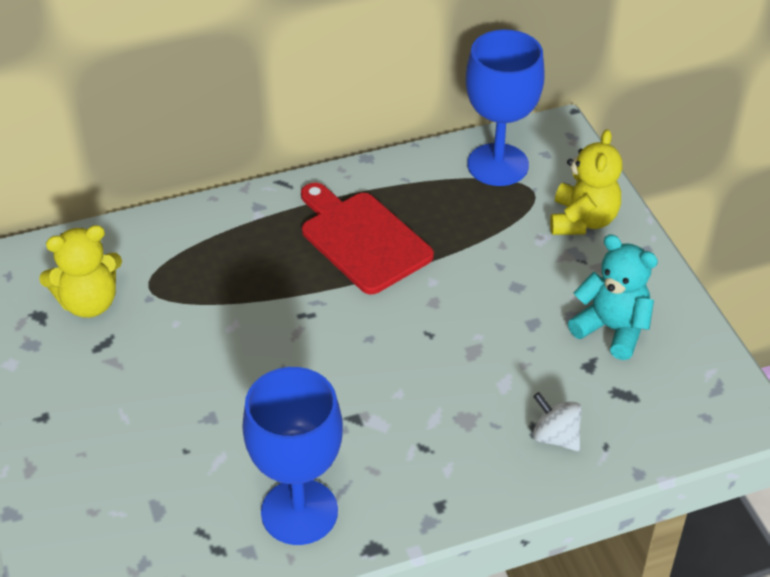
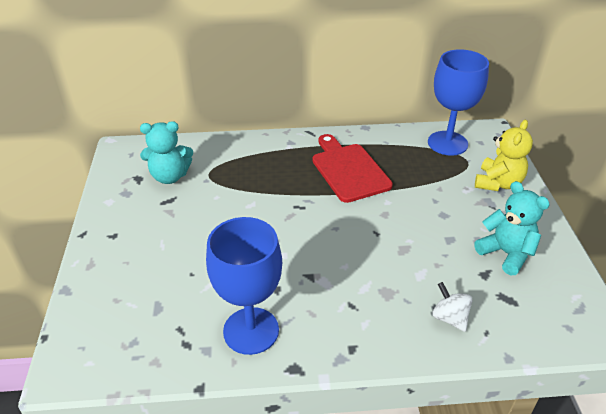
camera: 15 degrees right, 5 degrees down
yellow teddy bear [39,225,122,318] -> turquoise teddy bear [140,121,193,184]

